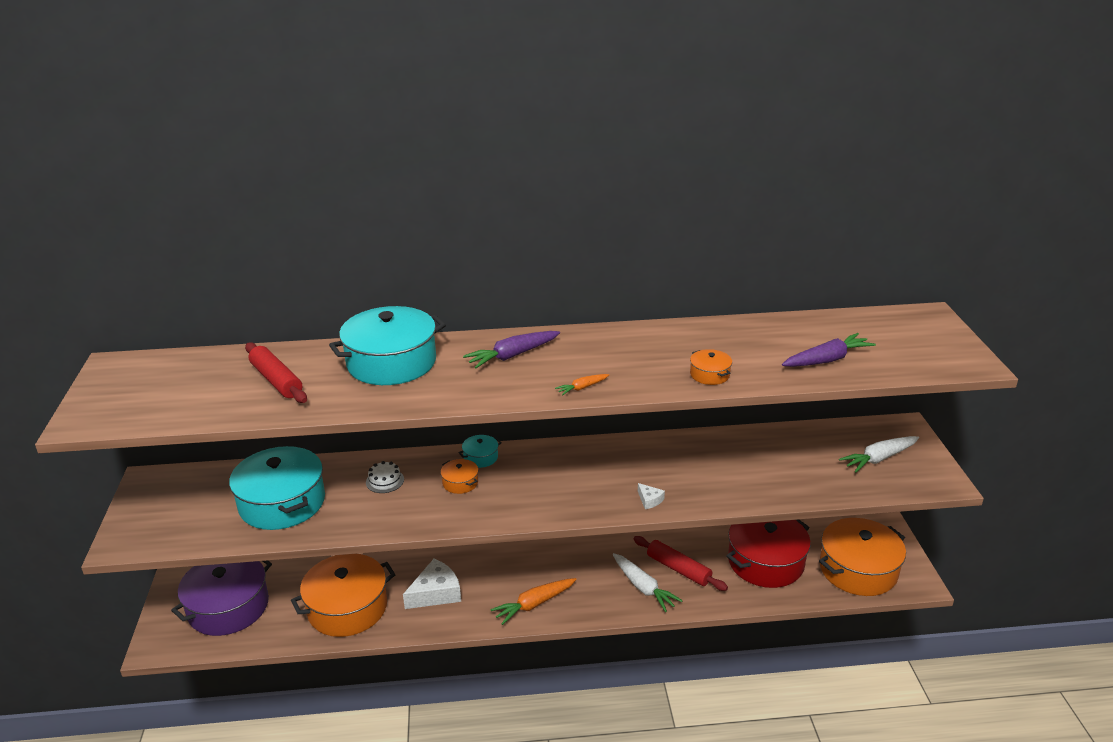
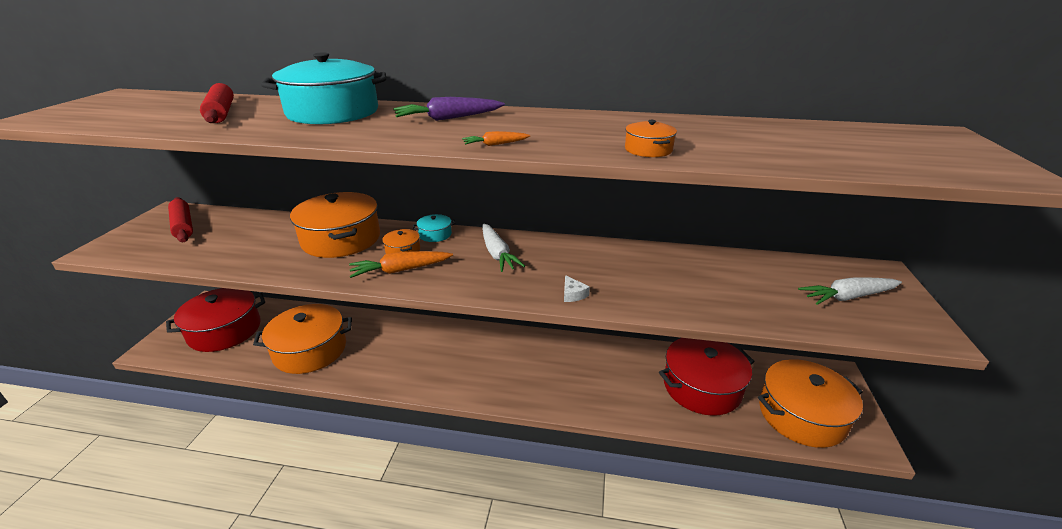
camera: 15 degrees right, 0 degrees up
purple pot [171,560,272,636] -> red pot [166,288,265,352]
turquoise pot [229,446,325,530] -> none
white cake [366,461,404,493] -> orange pot [290,192,380,258]
white cheese [403,559,461,609] -> none
orange carrot [490,578,577,625] -> orange carrot moved to [349,251,453,278]
white carrot [613,553,683,612] -> white carrot moved to [482,224,525,272]
red rolling pin [634,536,728,591] -> red rolling pin moved to [168,197,193,242]
purple carrot [782,333,876,367] -> none

